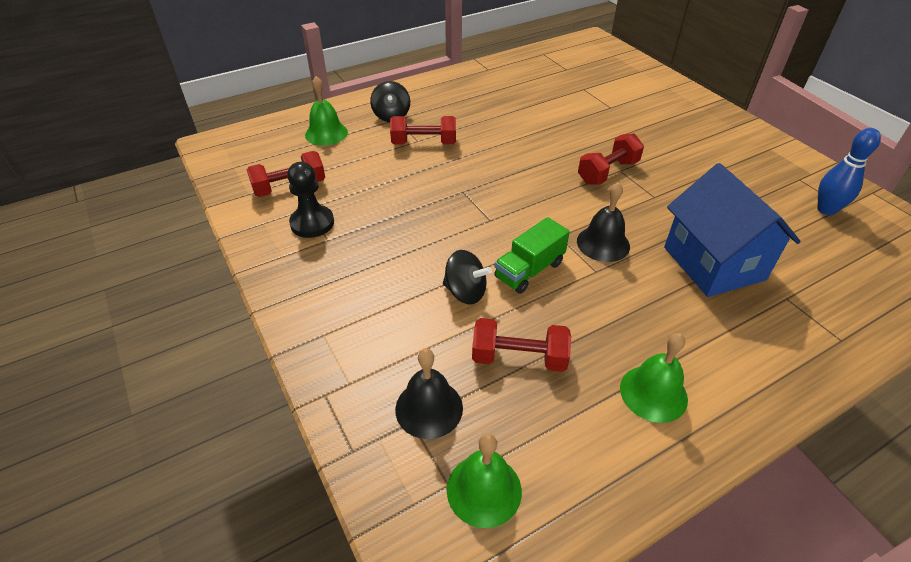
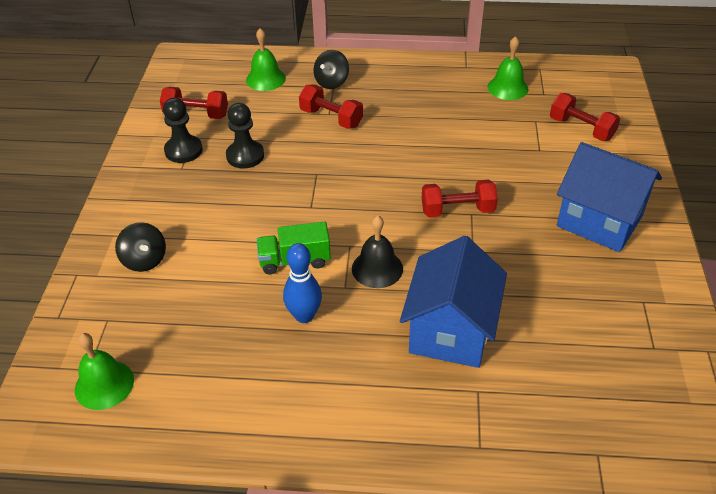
camera: 35 degrees right, 0 degrees up
black bell [395,349,463,439] -> none
black spinning top [443,250,492,304] -> black spinning top moved to [115,222,166,272]
red dumbbell [472,318,571,372] -> red dumbbell moved to [550,93,620,141]
green bell [620,333,688,423] -> green bell moved to [488,36,528,100]
blue bowling pin [817,128,881,215] -> blue bowling pin moved to [283,243,322,323]
none -> black pawn [226,103,264,168]
none -> blue house [557,142,662,252]

